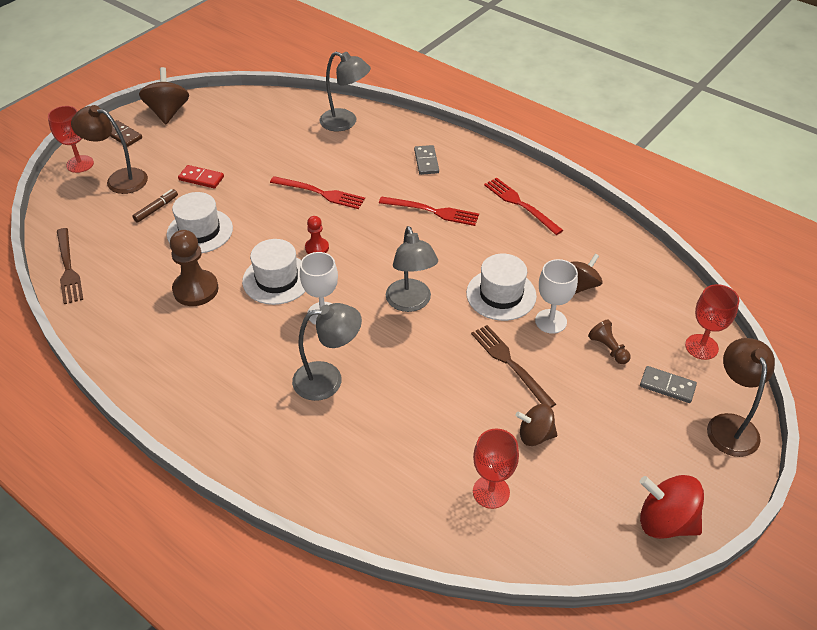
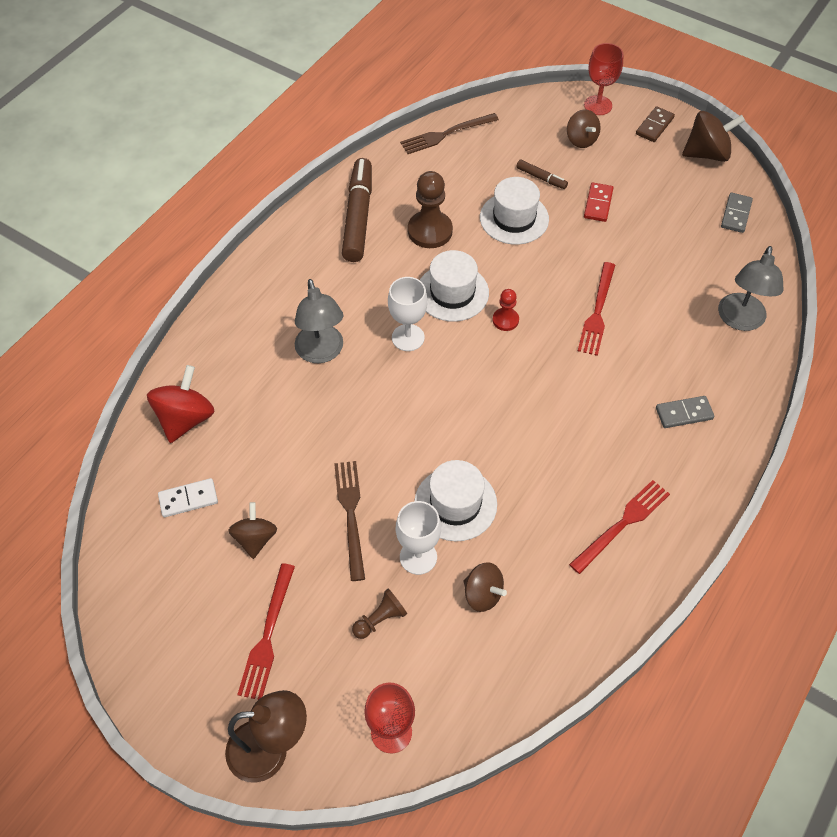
camera: 85 degrees right, 10 degrees up
brown lamp [71,105,148,194] -> brown spinning top [567,109,601,148]
red fork [379,196,479,226] -> red fork moved to [237,563,295,700]
grey lamp [386,226,438,312] -> none
brown fork [471,325,556,408] -> brown fork turned 60 degrees counterclockwise [334,461,365,581]
red goblet [473,429,519,509] -> white domino [158,478,218,517]
grey domino [640,366,697,403] -> grey domino moved to [721,192,753,233]
red spinning top [640,475,704,539] -> red spinning top moved to [147,365,215,443]
none -> brown marker [342,158,372,262]

